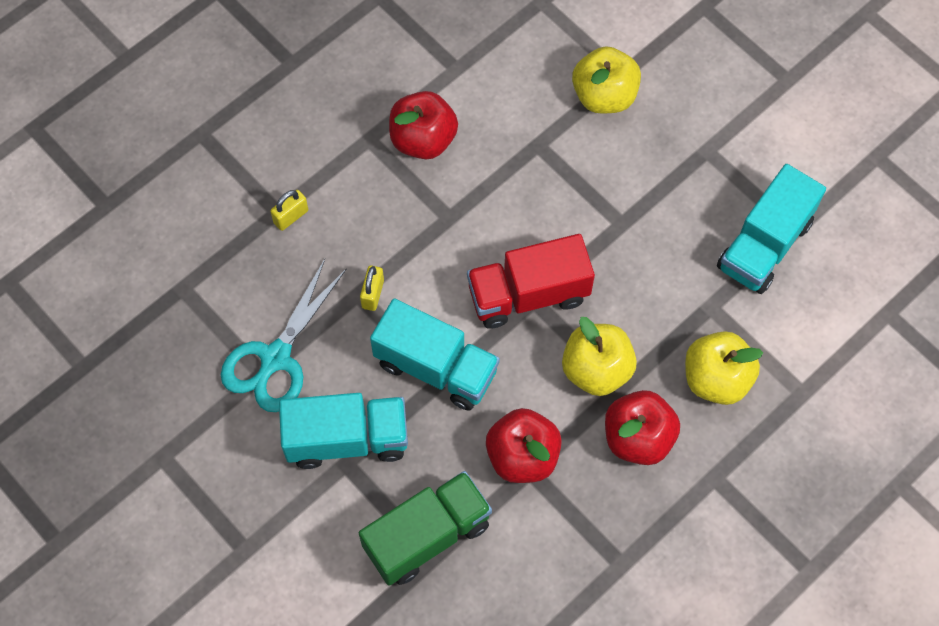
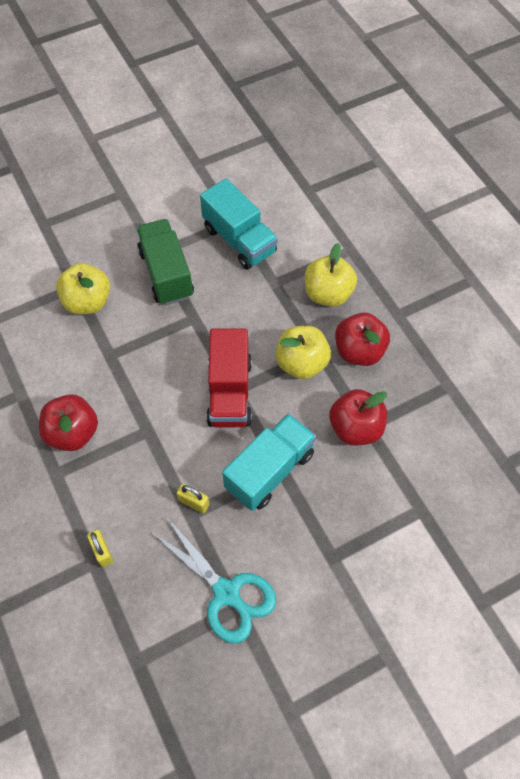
camera: 75 degrees left, 5 degrees down
turquoise truck [279,393,408,469] -> none
green truck [359,471,492,586] -> green truck moved to [136,219,194,305]

